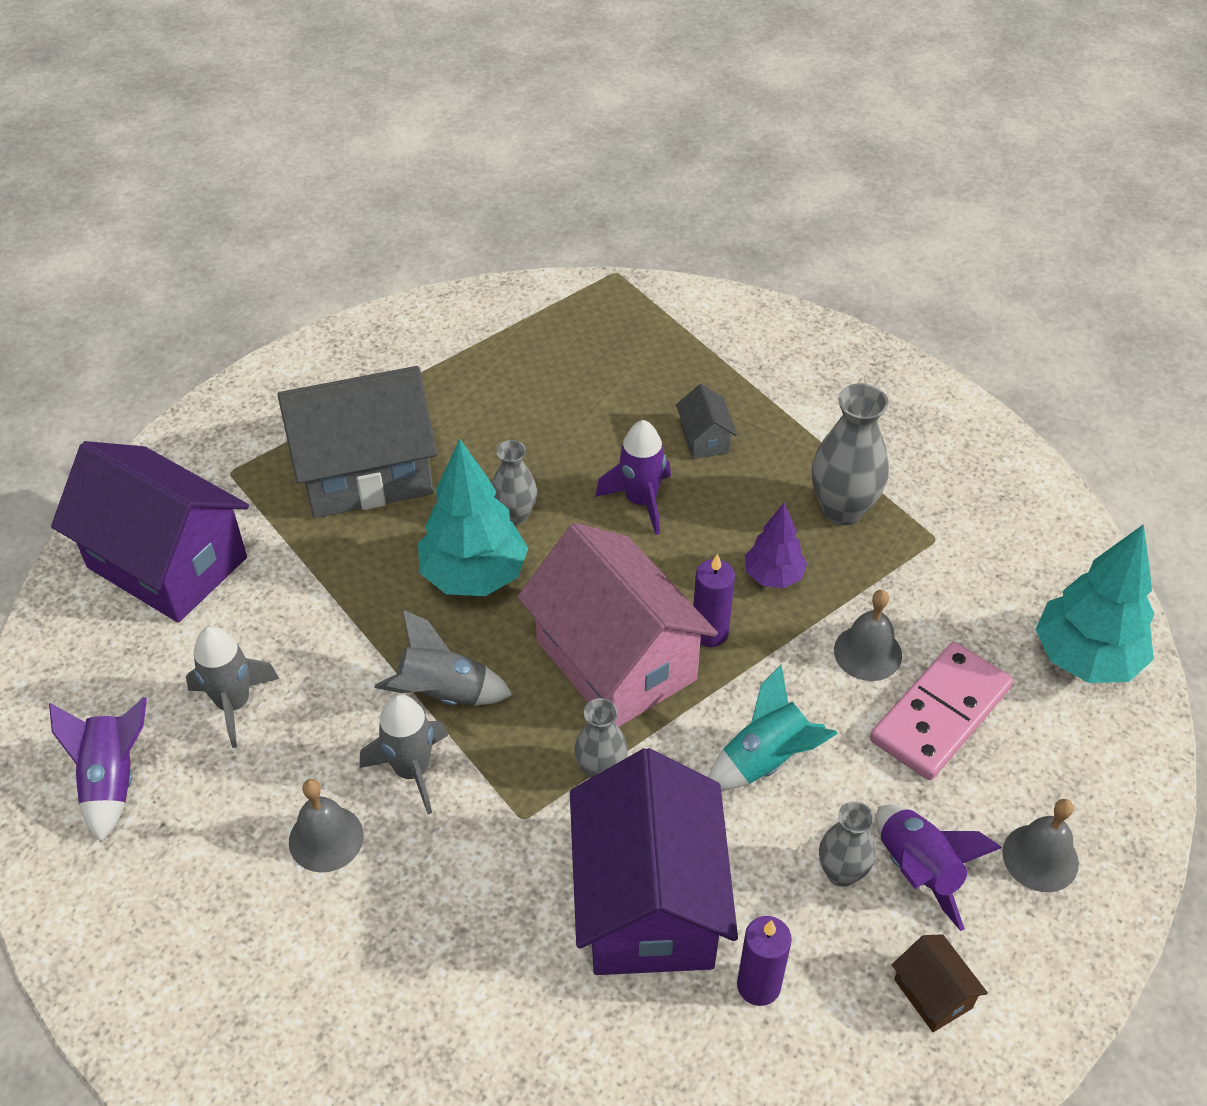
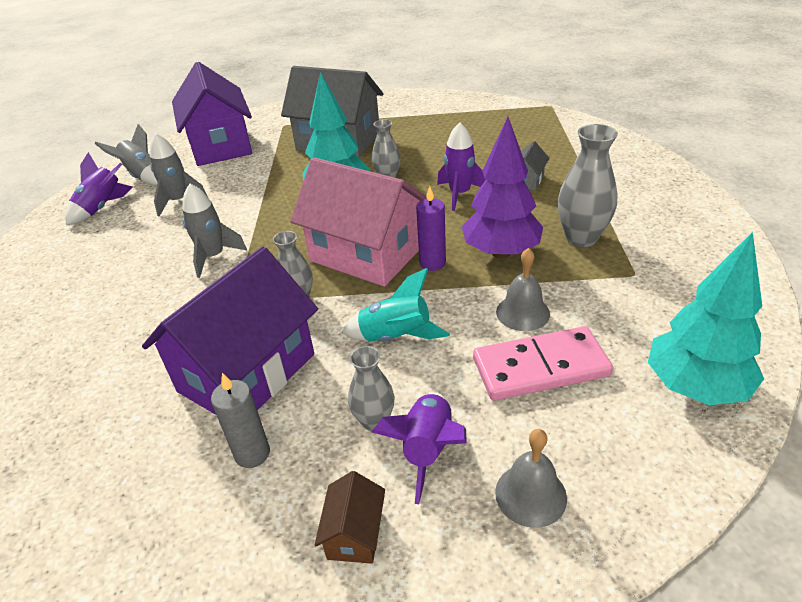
camera: 40 degrees right, 10 degrees down
grey bell [289,779,364,872] -> none
grey rocket [375,610,513,705] -> grey rocket moved to [94,124,158,186]
pink house [517,523,718,727] -> pink house turned 60 degrees counterclockwise [290,157,427,287]
purple candle [737,916,792,1006] -> grey candle [211,373,270,468]
purple tree [745,503,807,588] -> purple tree [462,117,543,259], size x1.76

